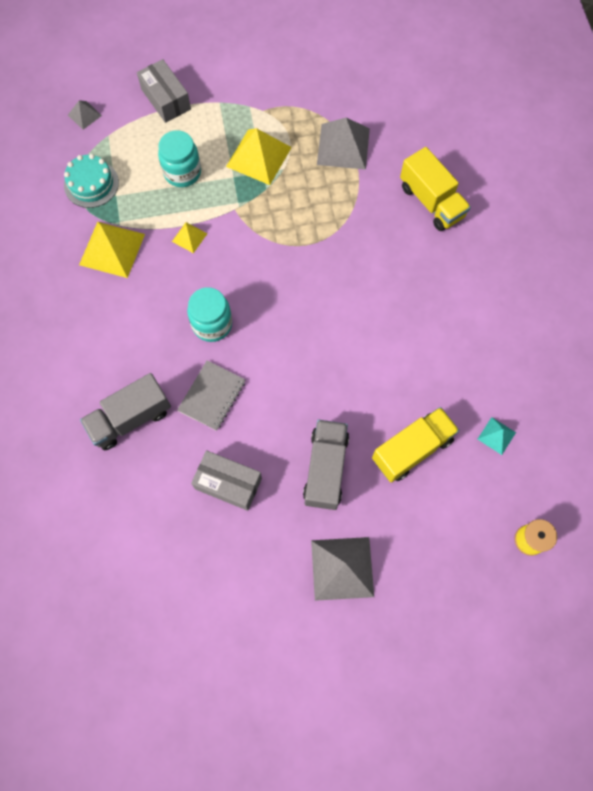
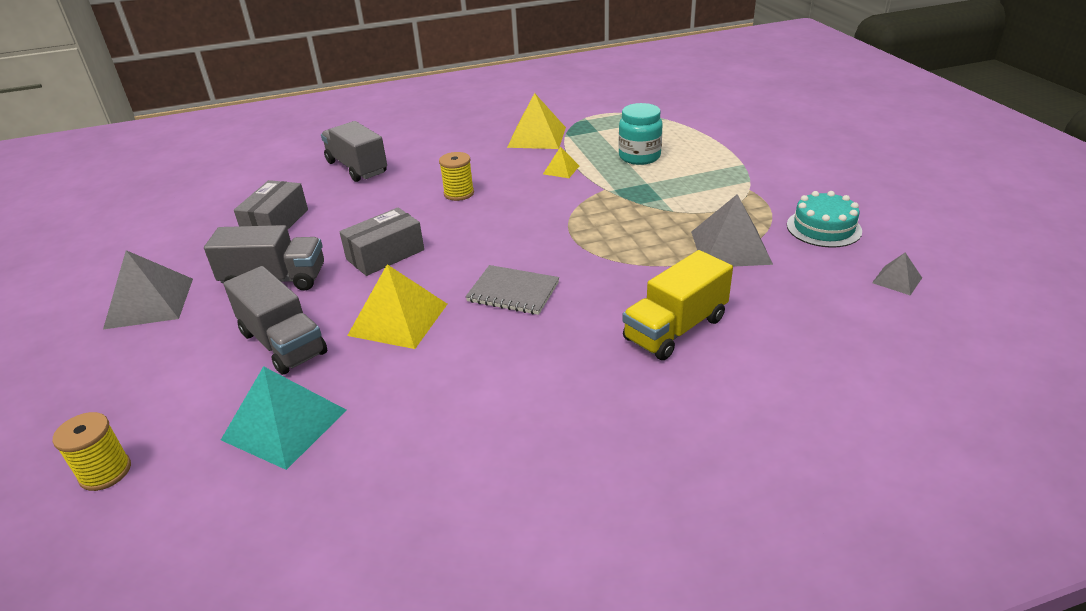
camera: 85 degrees right, 35 degrees down
turquoise cake [64,154,119,208] -> turquoise cake moved to [787,191,862,248]
grey pyramid [68,100,102,130] -> grey pyramid moved to [872,253,922,295]
grey box [137,59,191,123] -> grey box moved to [339,207,424,276]
grey notebook [177,360,246,431] -> grey notebook moved to [465,265,559,315]
turquoise jar [187,287,232,342] -> yellow spool [439,152,474,201]
yellow pyramid [226,128,292,185] -> yellow pyramid moved to [347,264,447,349]
yellow truck [372,407,459,482] -> grey truck [223,266,327,375]
turquoise pyramid [478,417,516,455] -> turquoise pyramid [221,366,347,470], size x1.96

